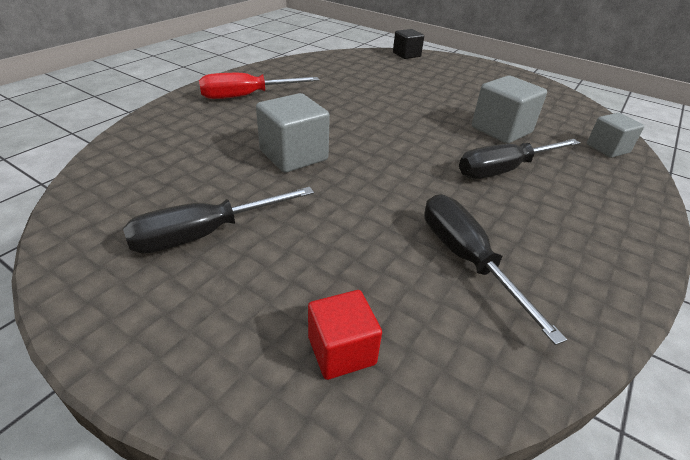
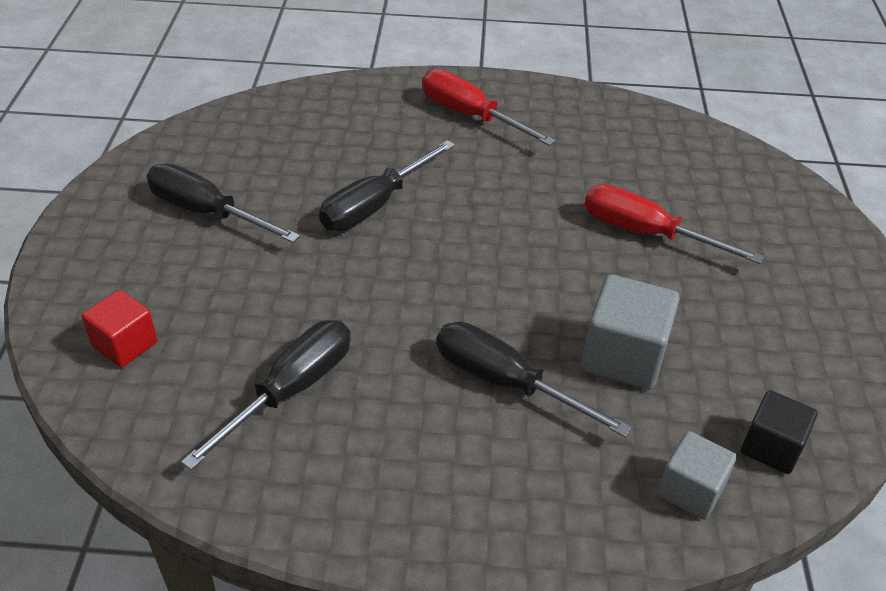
camera: 60 degrees right, 5 degrees up
grey cube [256,93,330,173] -> black screwdriver [319,140,455,231]
black cube [393,29,424,59] -> black cube moved to [741,390,818,474]
none -> red screwdriver [584,184,764,264]

